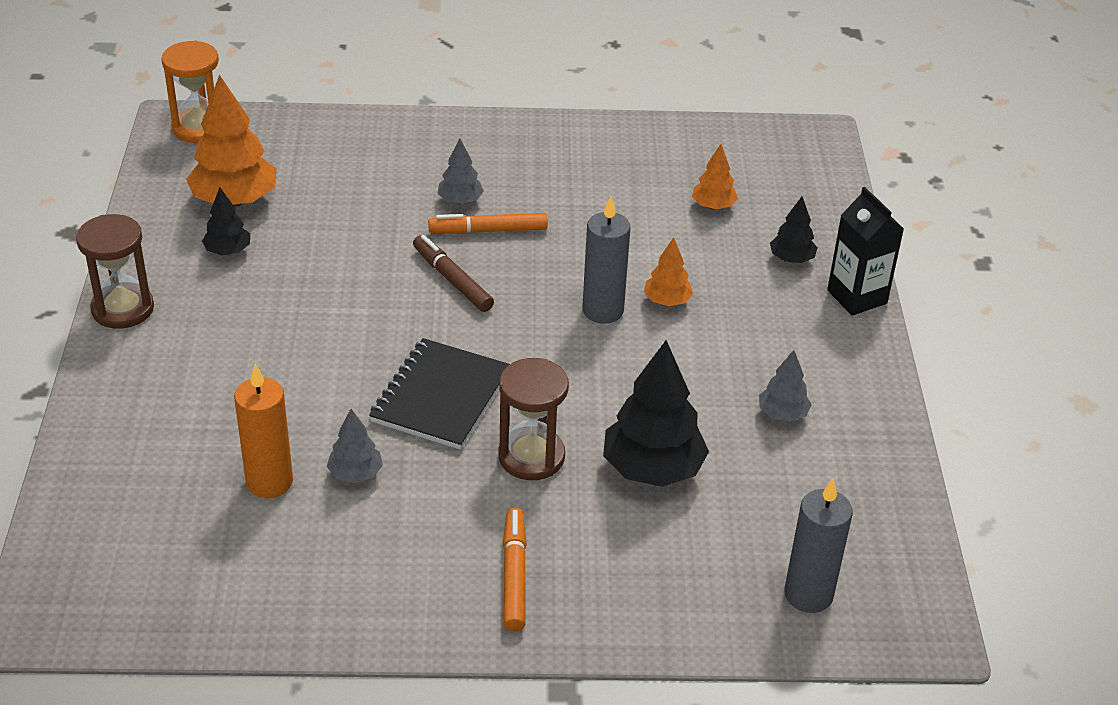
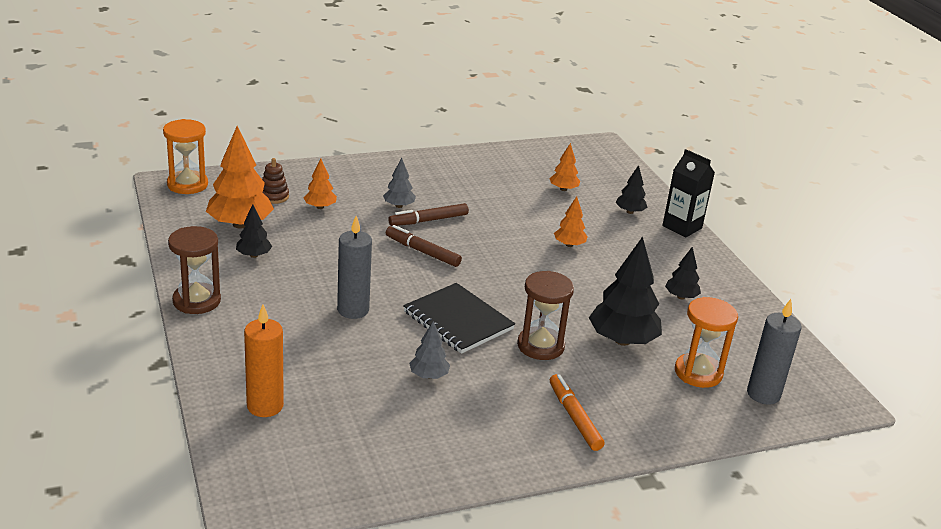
camera: 20 degrees left, 10 degrees down
orange candle [234,364,293,498] -> orange candle moved to [244,304,284,417]
black notebook [369,338,510,450] -> black notebook turned 45 degrees counterclockwise [403,283,515,354]
orange marker [428,213,548,234] -> brown marker [388,203,469,226]
grey candle [582,196,630,324] -> grey candle moved to [337,216,372,319]
grey tree [759,350,812,422] -> black tree [665,247,701,299]
none -> brown stacking toy [262,158,289,204]
none -> orange tree [303,159,337,209]
none -> orange hourglass [675,297,738,388]

